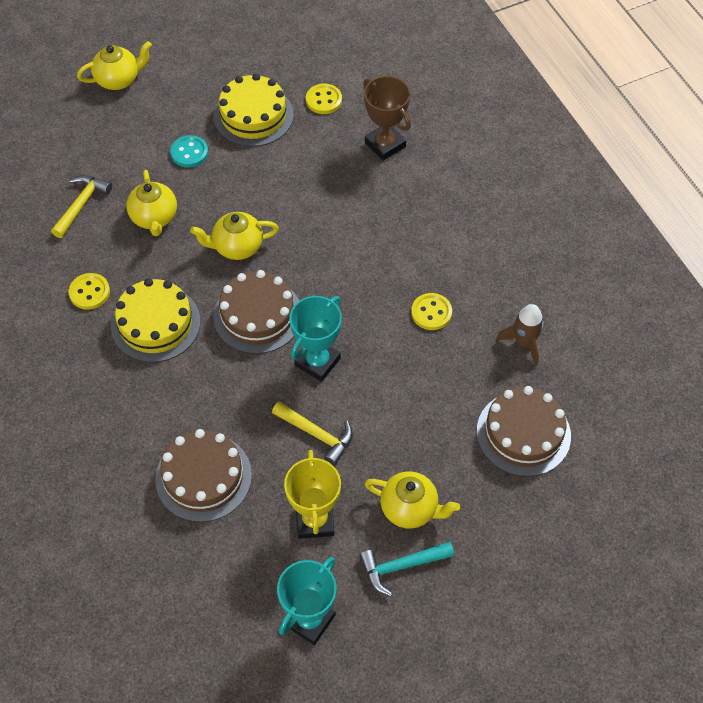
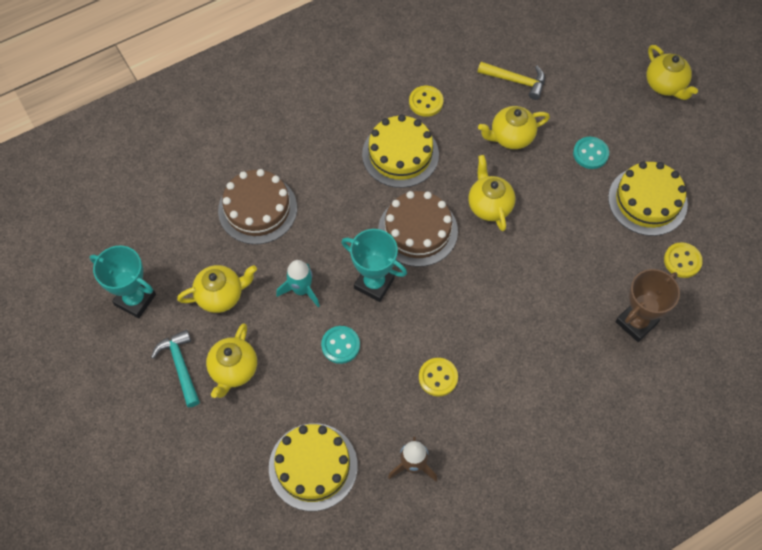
camera: 85 degrees right, 5 degrees up
yellow hammer [272,401,353,466] -> turquoise rocket [276,260,320,307]
yellow trophy [284,450,341,539] -> yellow teapot [177,265,257,313]
brown cake [477,386,571,477] -> yellow cake [269,423,358,511]
none -> turquoise button [321,326,360,364]

